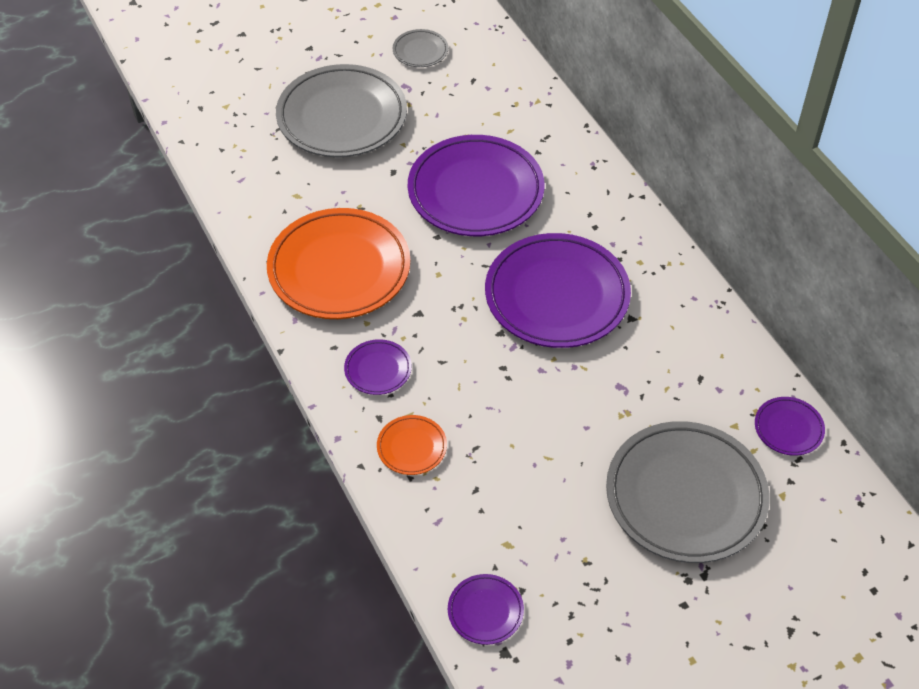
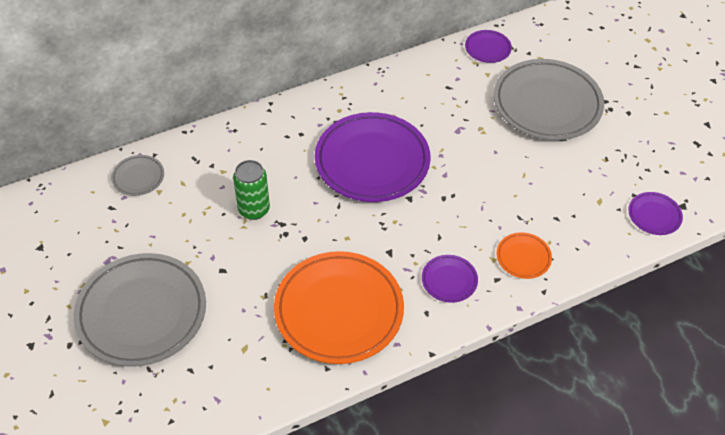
camera: 90 degrees left, 0 degrees up
grey plate [393,29,448,67] -> grey plate moved to [111,155,164,196]
purple plate [408,135,545,236] -> green can [233,160,270,220]

